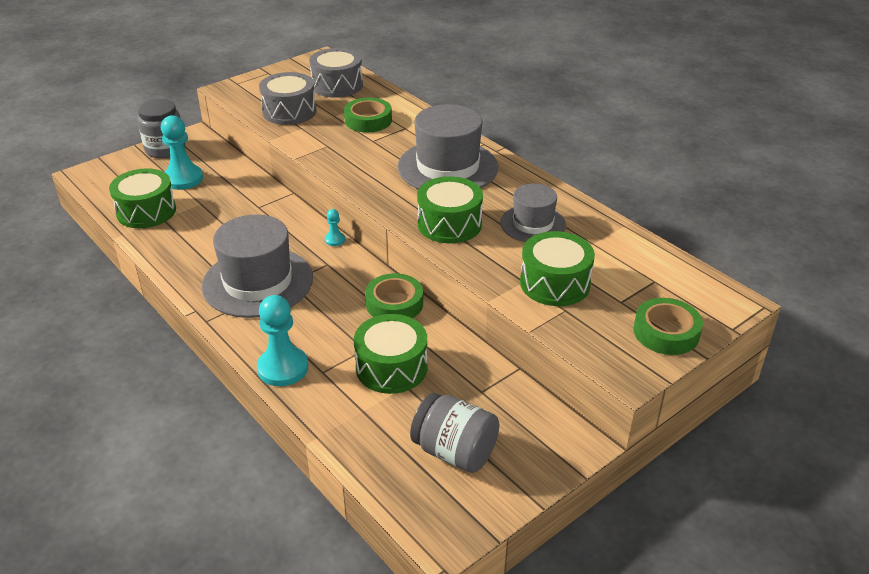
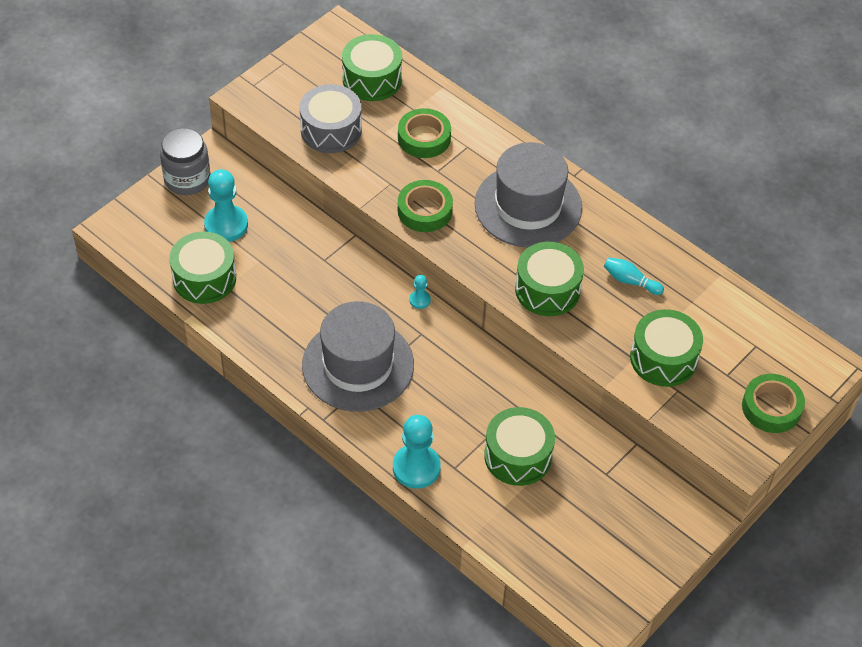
camera: 10 degrees left, 15 degrees up
grey drum [309,48,363,98] -> green drum [342,34,402,101]
green tape [365,273,423,318] -> green tape moved to [398,180,453,232]
grey jar [410,393,499,473] -> none
grey hat [500,184,566,242] -> turquoise bowling pin [604,257,664,295]

